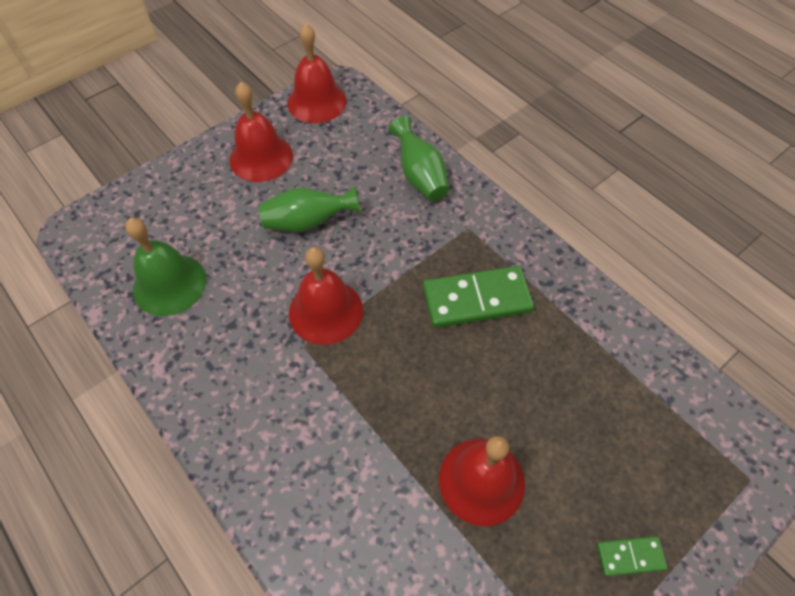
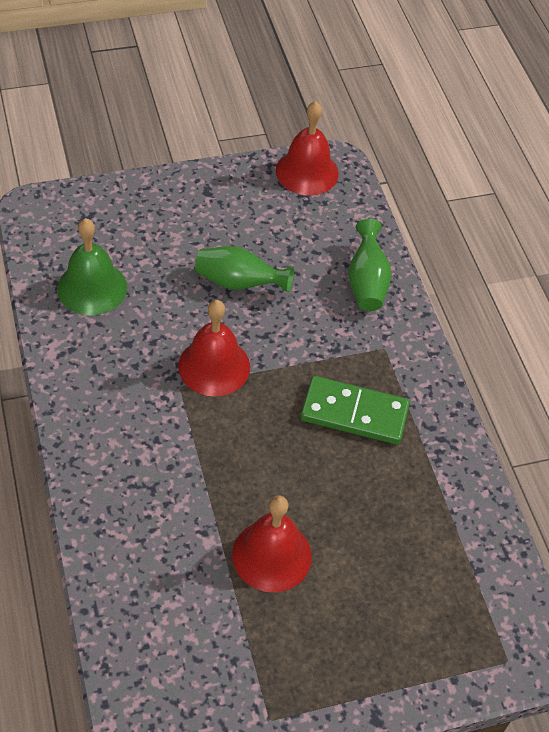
camera: 20 degrees right, 5 degrees down
red bell [229,82,293,182] -> none
green domino [597,536,667,576] -> none

